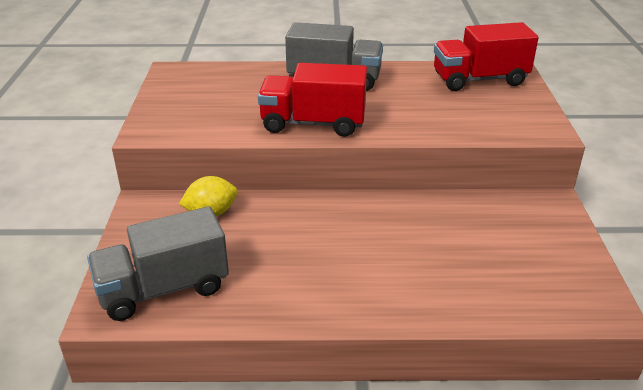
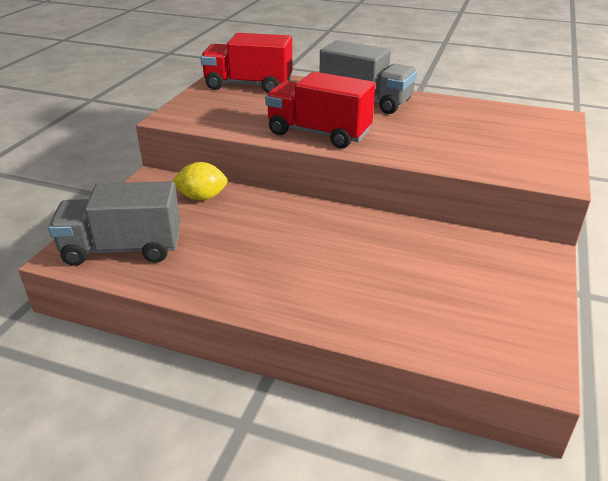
camera: 20 degrees right, 0 degrees up
red truck [434,22,539,91] -> red truck moved to [200,33,292,93]

